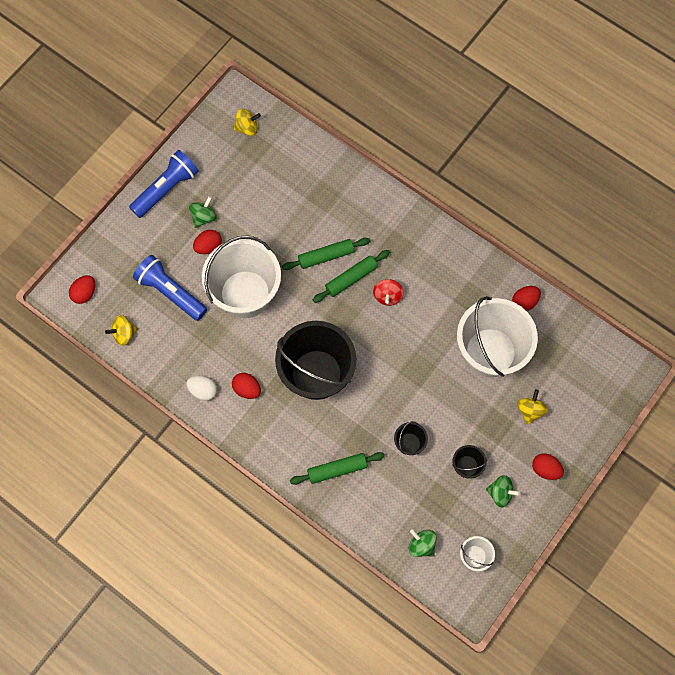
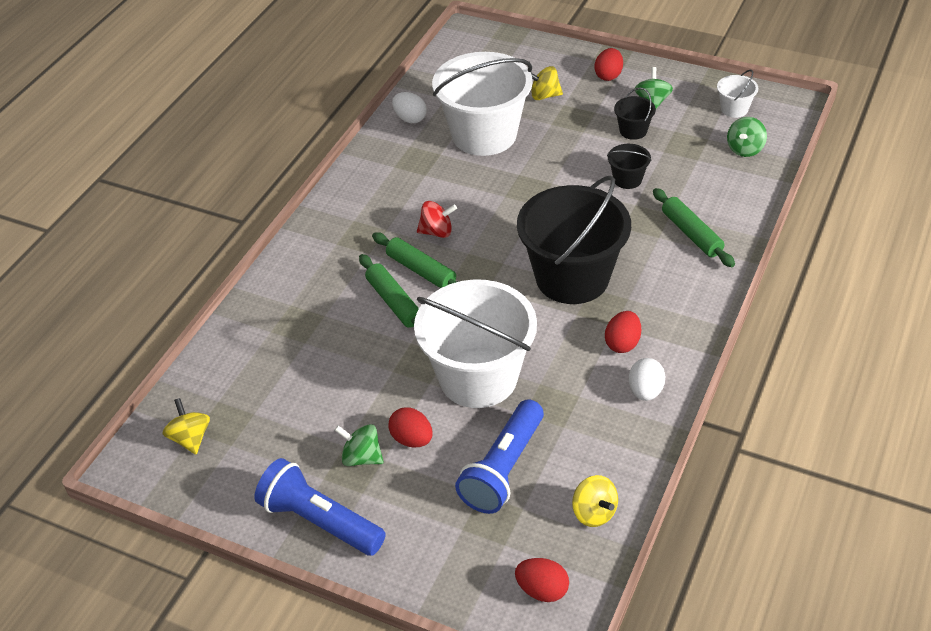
camera: 100 degrees left, 25 degrees down
red egg [512,286,541,311] -> white egg [392,92,427,123]

